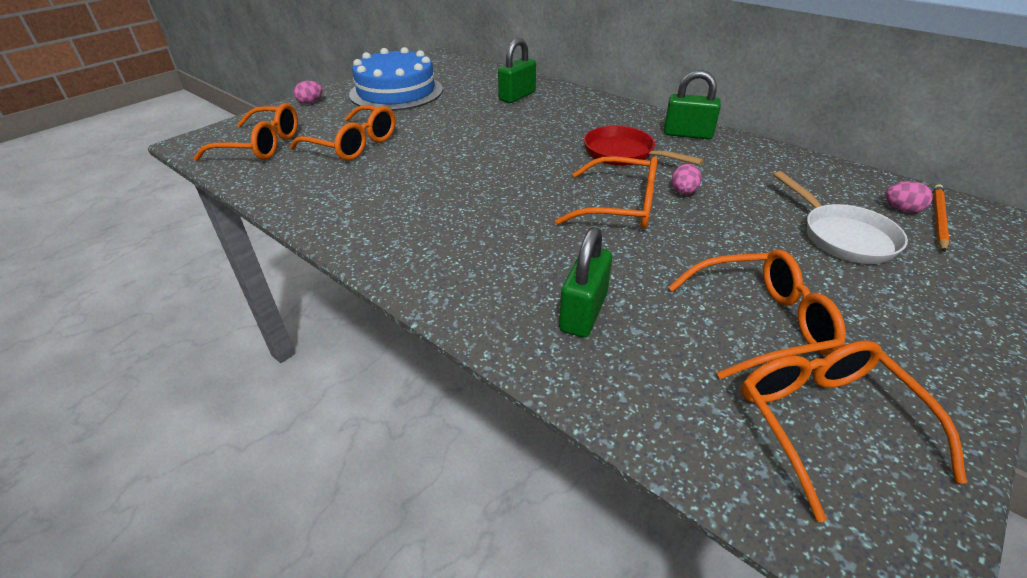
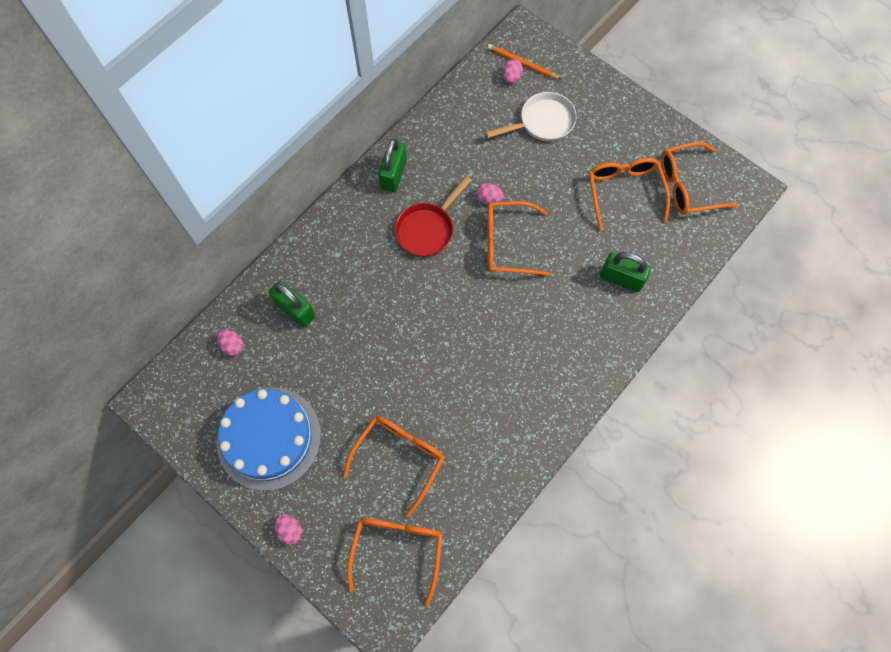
camera: 90 degrees left, 30 degrees up
orange glasses [556,156,657,229] -> orange glasses turned 105 degrees counterclockwise [487,201,550,276]
none -> pink egg [217,329,243,356]

